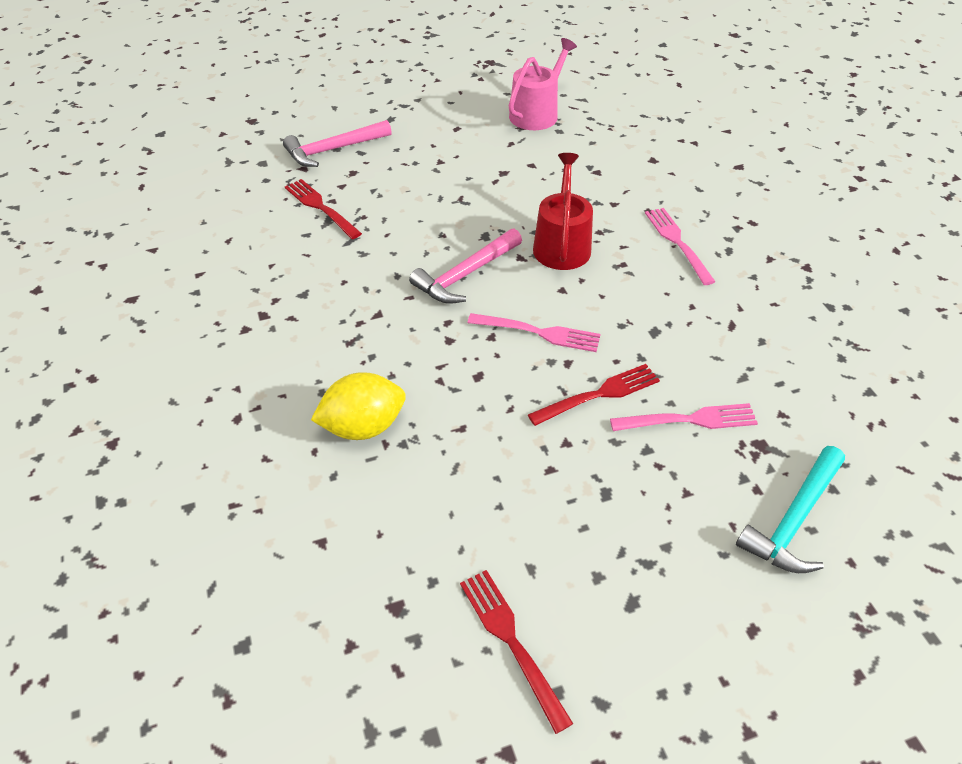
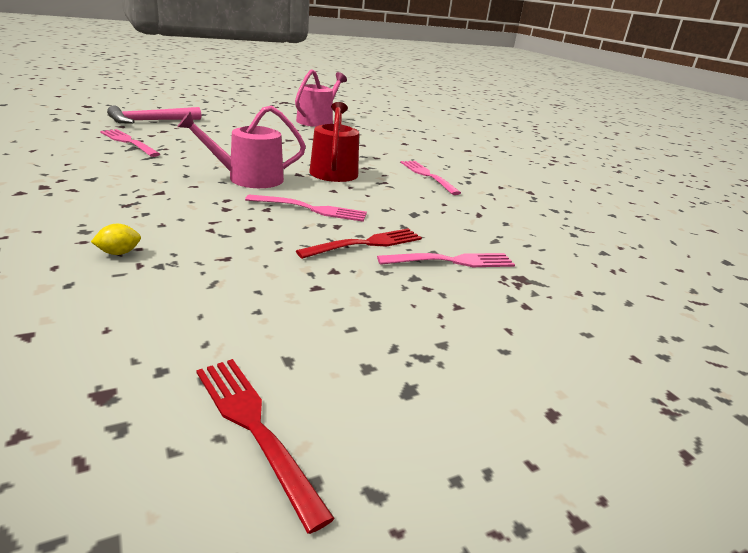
camera: 10 degrees left, 20 degrees down
red fork [285,179,362,239] -> pink fork [100,129,160,157]
yellow lemon [311,372,406,440] -> yellow lemon [91,224,141,255], size x0.45
pink hammer [409,228,522,304] -> pink watering can [178,105,306,188]
turquoise hammer [736,446,845,573] -> none

